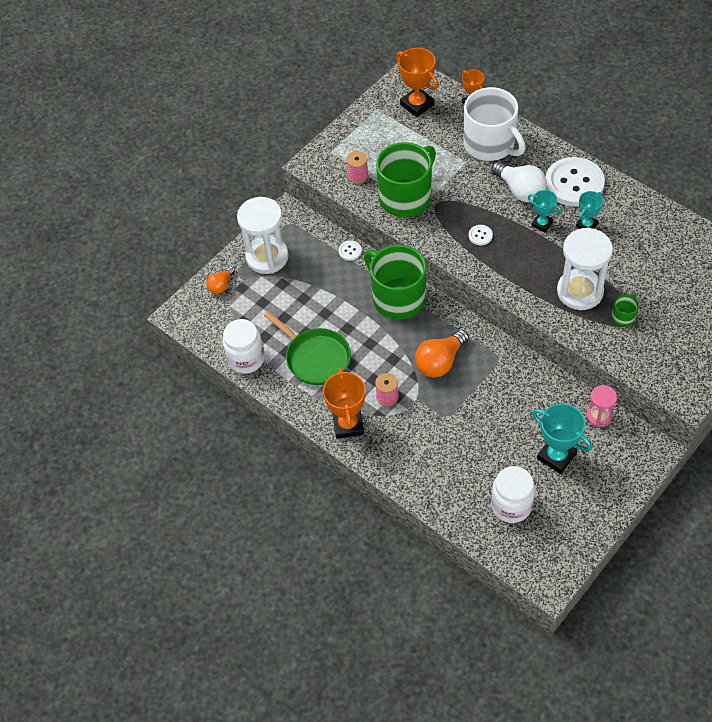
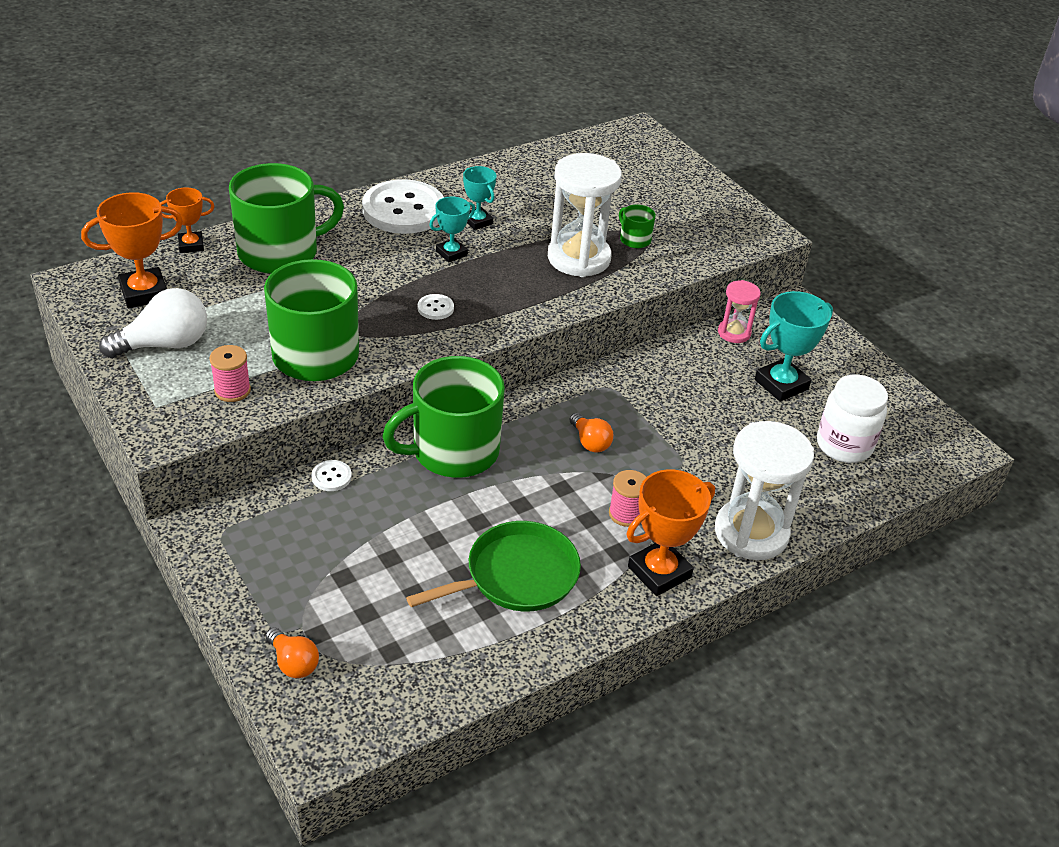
camera: 80 degrees left, 15 degrees down
white jar [223,319,265,374] -> none
white hourglass [237,197,289,274] -> white hourglass moved to [715,421,814,560]
orange trophy [323,368,366,439] -> orange trophy turned 45 degrees counterclockwise [626,469,715,596]
orange light bulb [415,330,469,378] -> orange light bulb [570,413,613,453], size x0.58
white mug [464,87,526,161] -> green mug [229,163,344,274]
white light bulb [492,162,547,202] -> white light bulb moved to [99,288,207,358]

